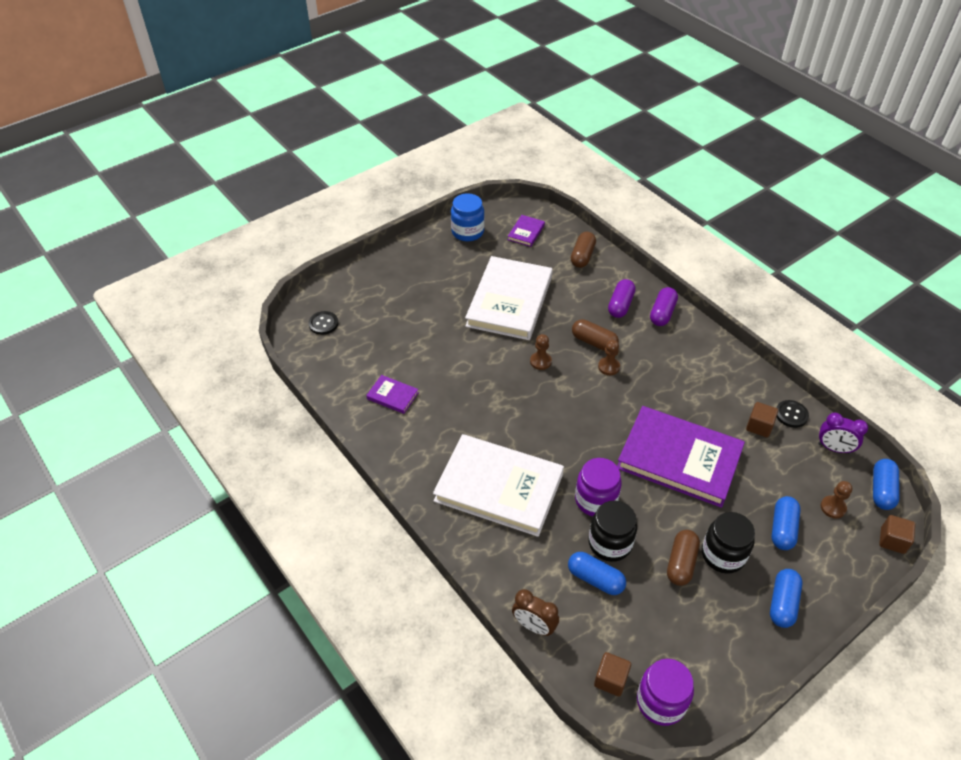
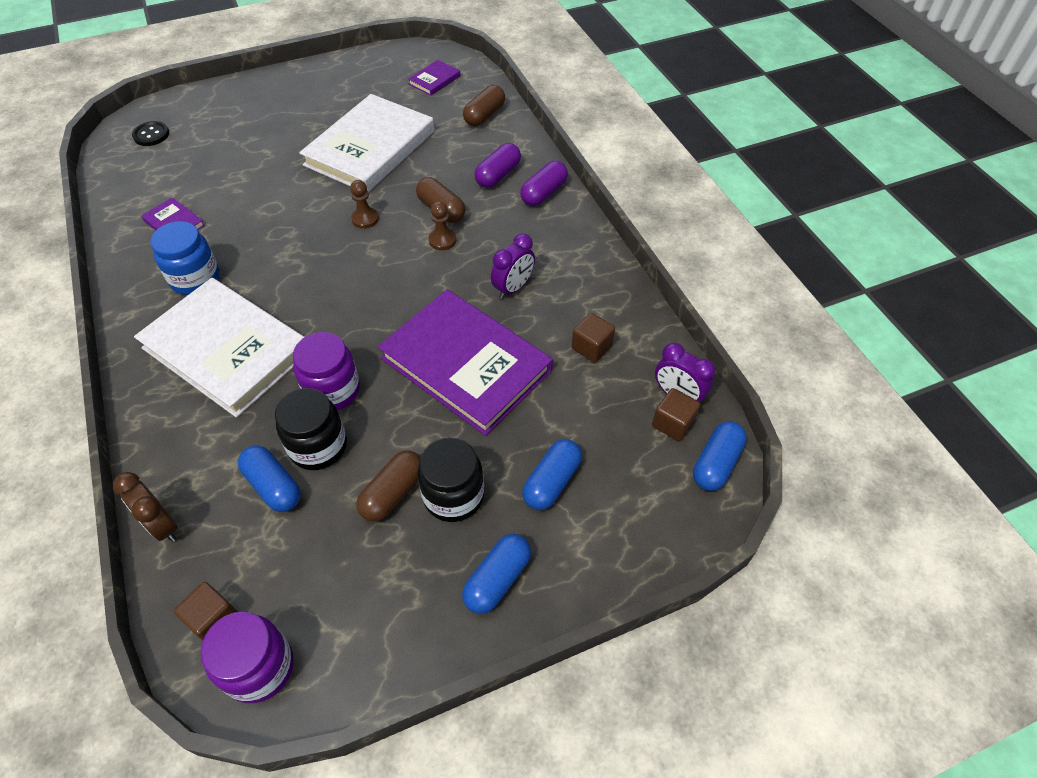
camera: 15 degrees right, 5 degrees up
blue jar [451,193,485,241] -> blue jar moved to [150,221,220,295]
black button [776,400,809,428] -> none
brown pawn [821,481,852,519] -> none
brown cube [879,515,915,554] -> brown cube moved to [652,388,701,441]
none -> purple clock [491,233,535,299]

